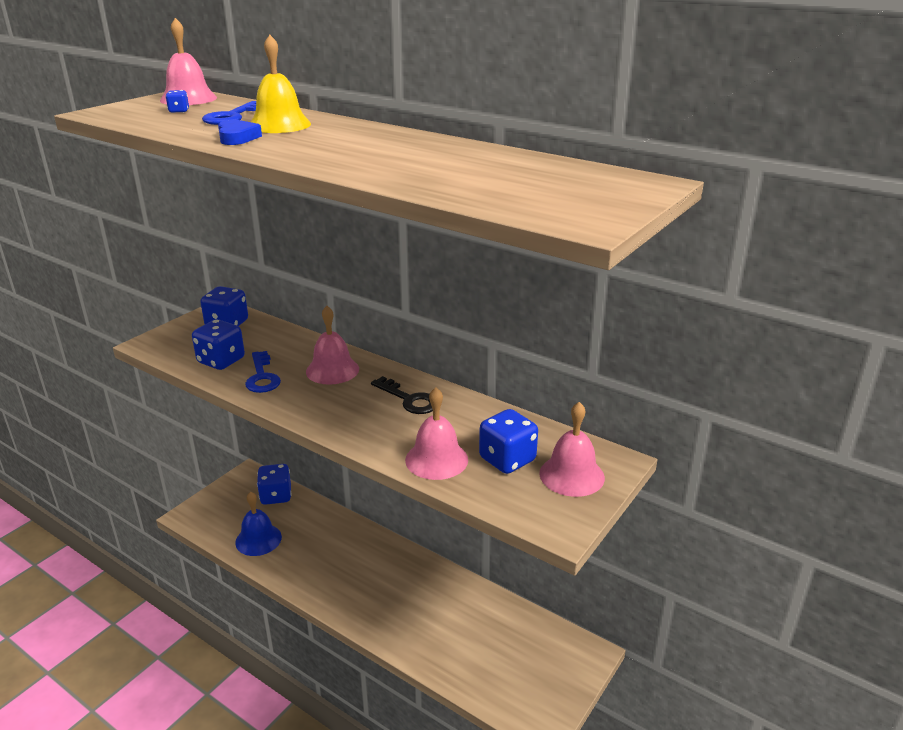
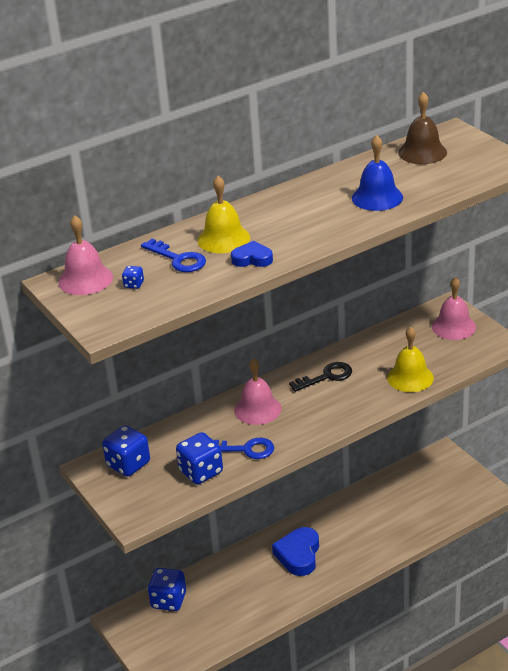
camera: 65 degrees left, 5 degrees up
blue bell [235,492,282,556] -> blue bell moved to [352,135,403,211]
pink bell [405,388,468,480] -> yellow bell [387,327,434,392]
blue dice [479,409,538,474] -> none
none -> blue heart [272,527,319,576]
none -> brown bell [398,92,447,164]

